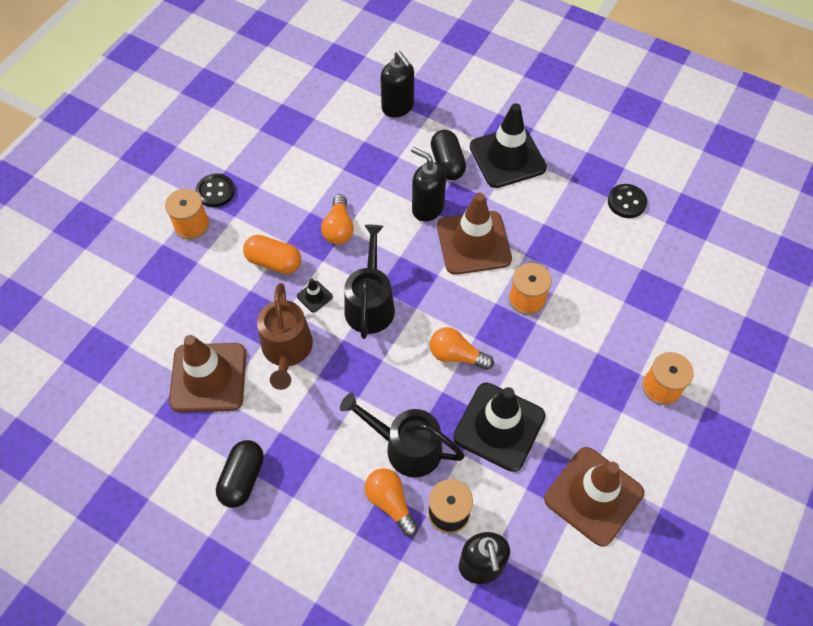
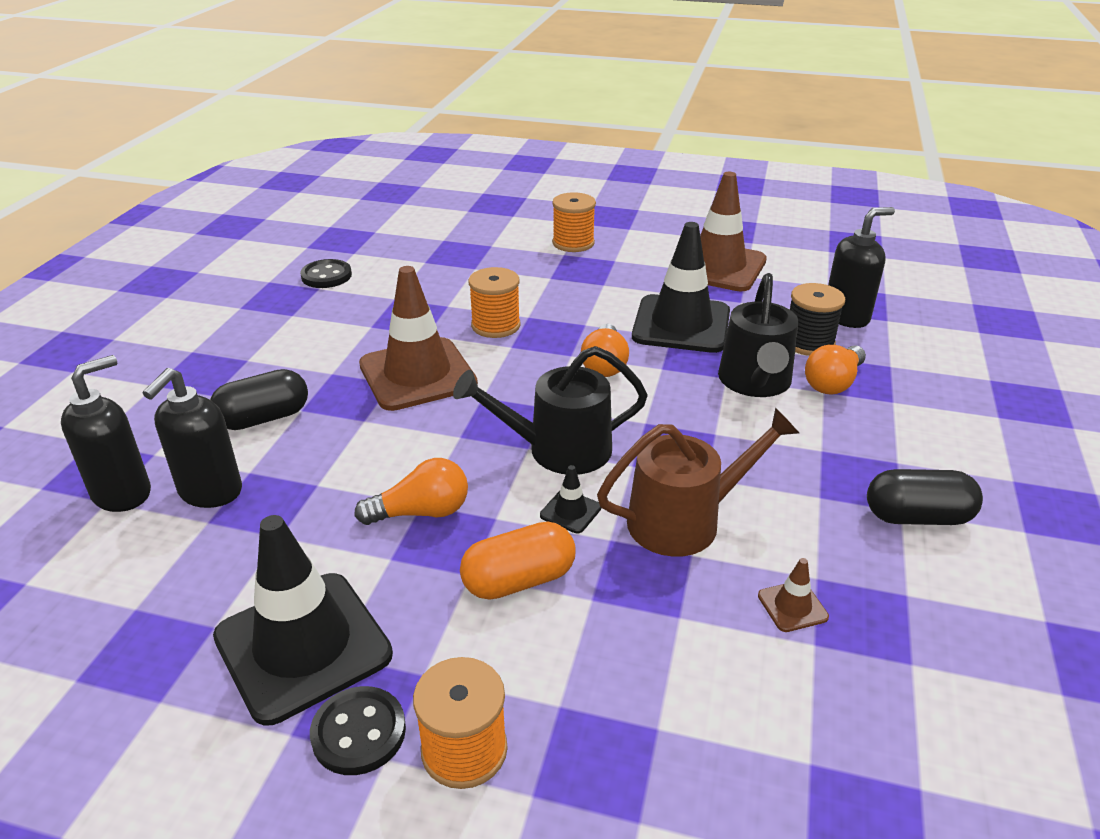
camera: 105 degrees left, 25 degrees down
brown traffic cone [169,335,246,412] -> brown traffic cone [758,558,829,632], size x0.40
orange capsule [243,235,301,274] -> orange capsule turned 60 degrees clockwise [460,521,576,600]
black soap dispenser [411,147,446,222] -> black soap dispenser moved to [143,368,242,508]
black traffic cone [470,103,547,188] -> black traffic cone moved to [213,515,393,725]

